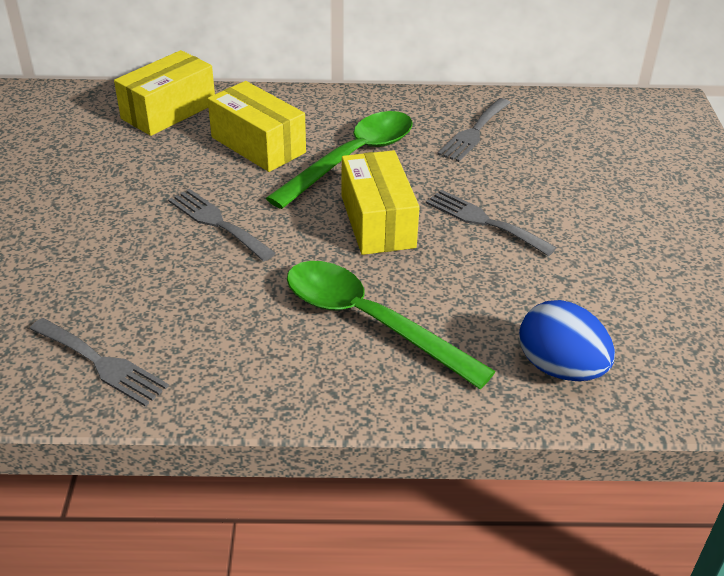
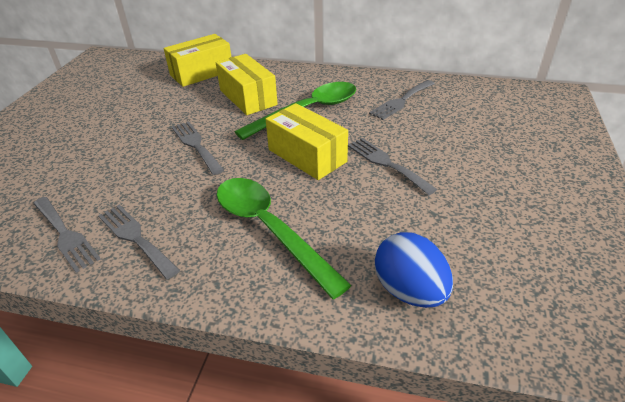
camera: 15 degrees right, 0 degrees up
yellow box [342,150,420,255] -> yellow box turned 45 degrees counterclockwise [266,103,348,180]
none -> grey fork [98,205,180,279]

